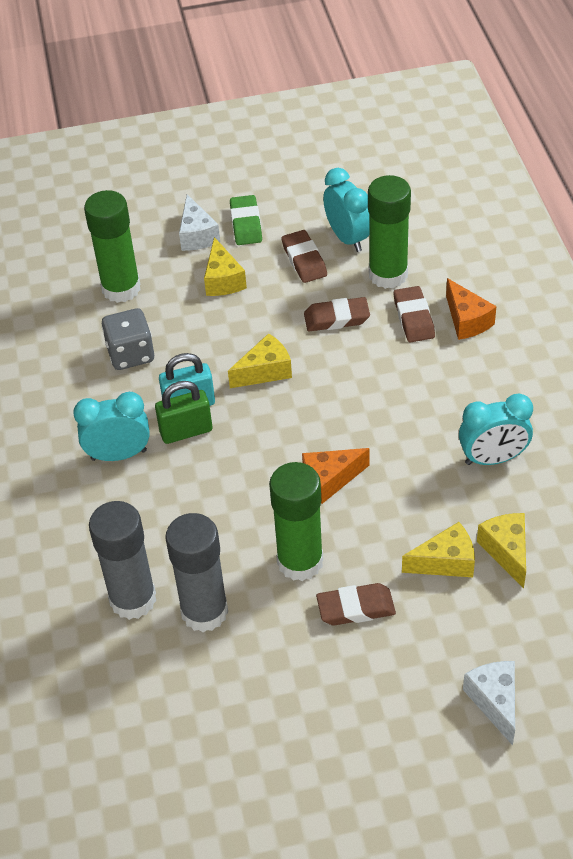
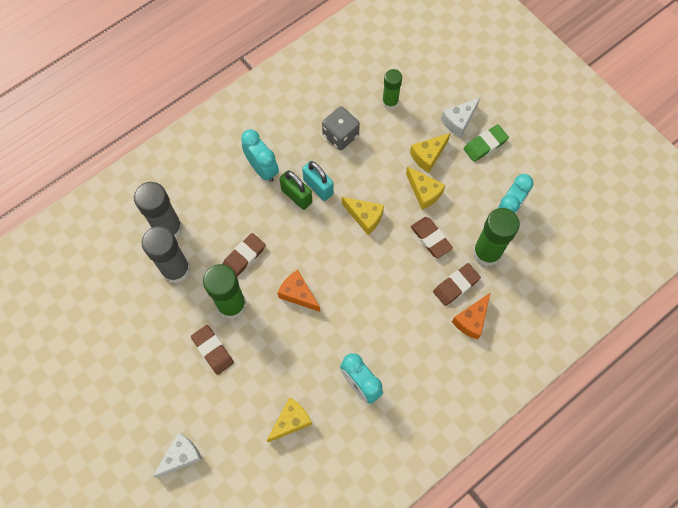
camera: 60 degrees right, 20 degrees up
green glue stick [84,190,141,303] -> green glue stick [382,69,402,110], size x0.62
brown eraser [281,230,327,283] -> brown eraser moved to [223,233,266,276]
yellow cheese [402,522,475,577] -> yellow cheese moved to [406,166,445,210]

